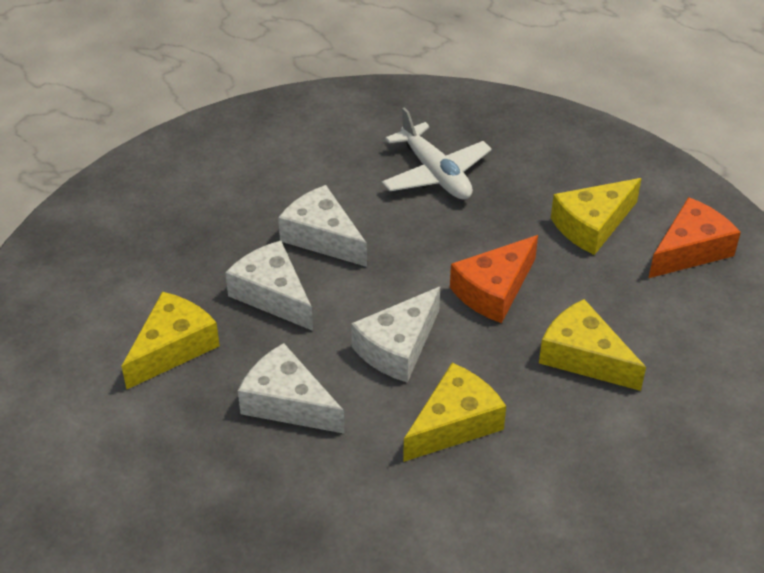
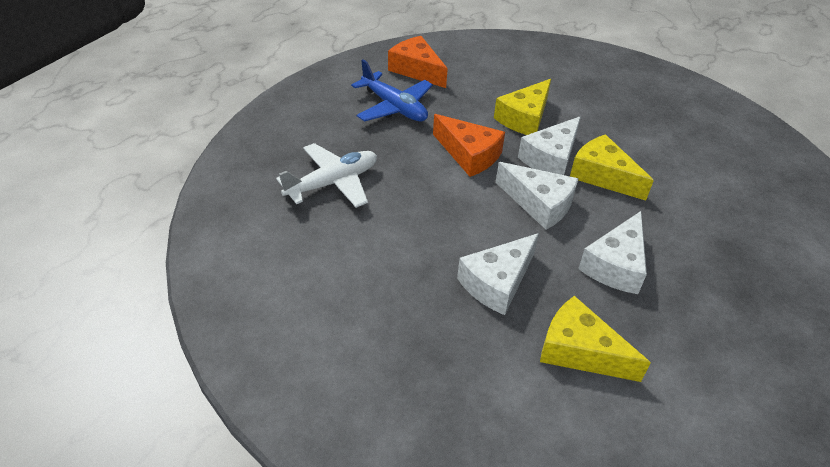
camera: 95 degrees left, 0 degrees up
white cheese [278,185,367,267] -> white cheese moved to [518,116,581,175]
yellow cheese [551,178,642,255] -> blue plane [351,59,433,122]

